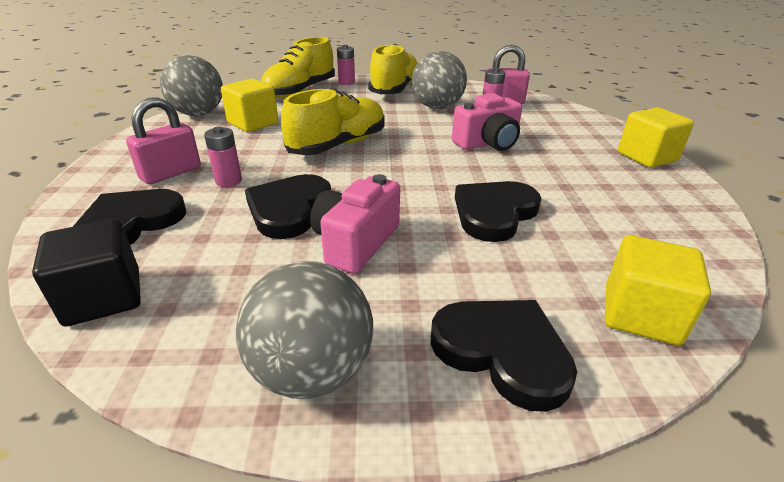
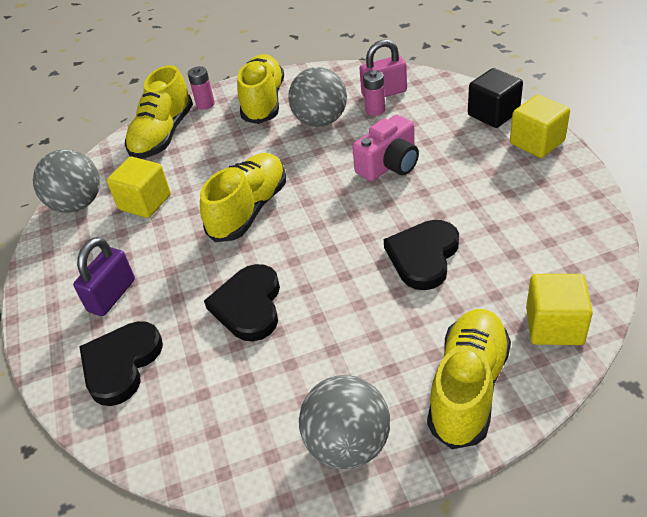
camera: 10 degrees left, 10 degrees up
black cube [32,219,141,327] -> black cube moved to [468,68,523,128]
pink padlock [126,97,201,184] -> purple padlock [73,237,135,316]
pink battery [204,127,242,187] -> none
pink camera [310,174,400,274] -> none
black heart [431,300,577,412] -> yellow shoe [427,309,511,449]

